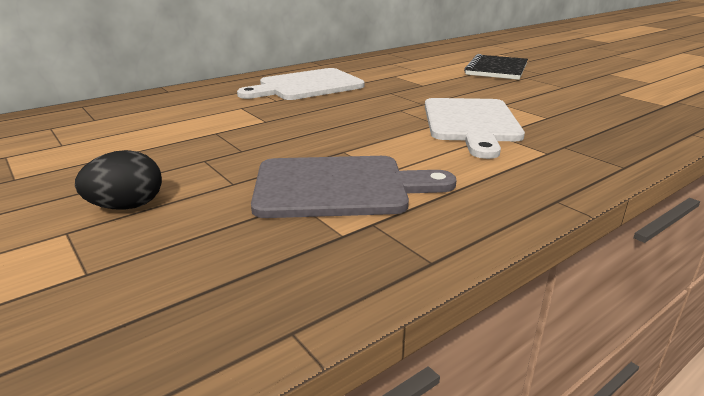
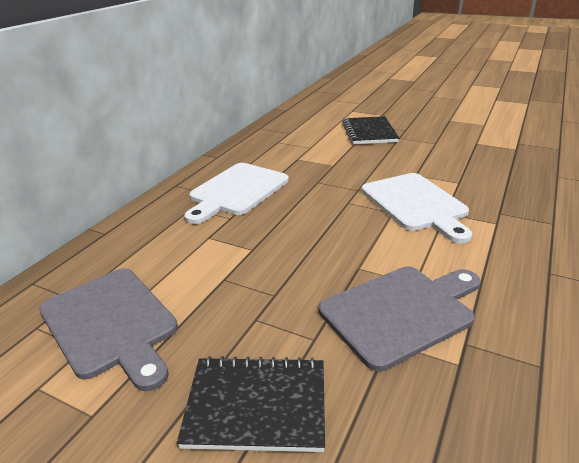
camera: 25 degrees left, 5 degrees up
black egg [75,150,162,210] -> black notebook [177,356,325,452]
none -> grey cutting board [39,268,178,391]

